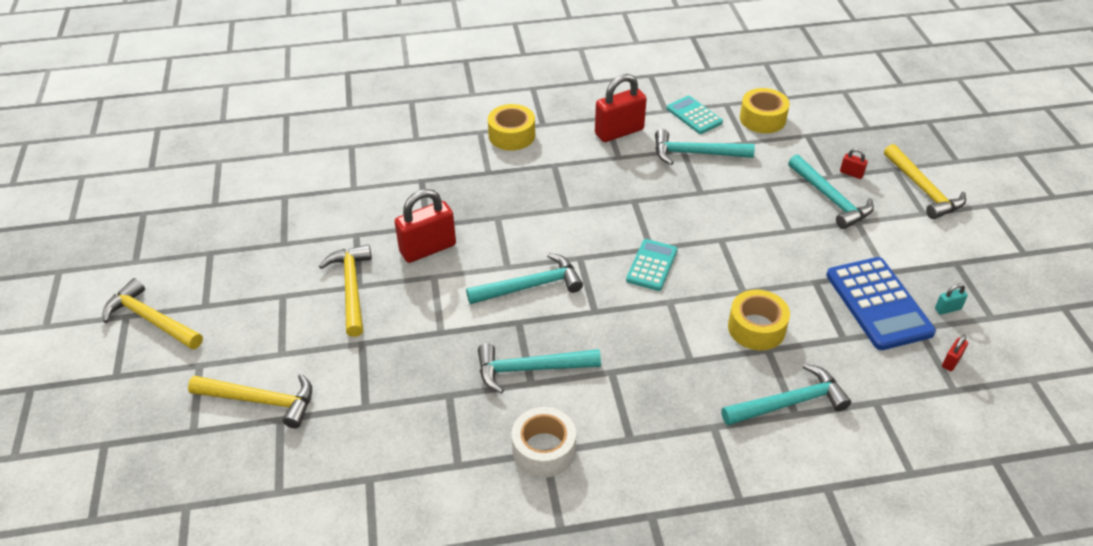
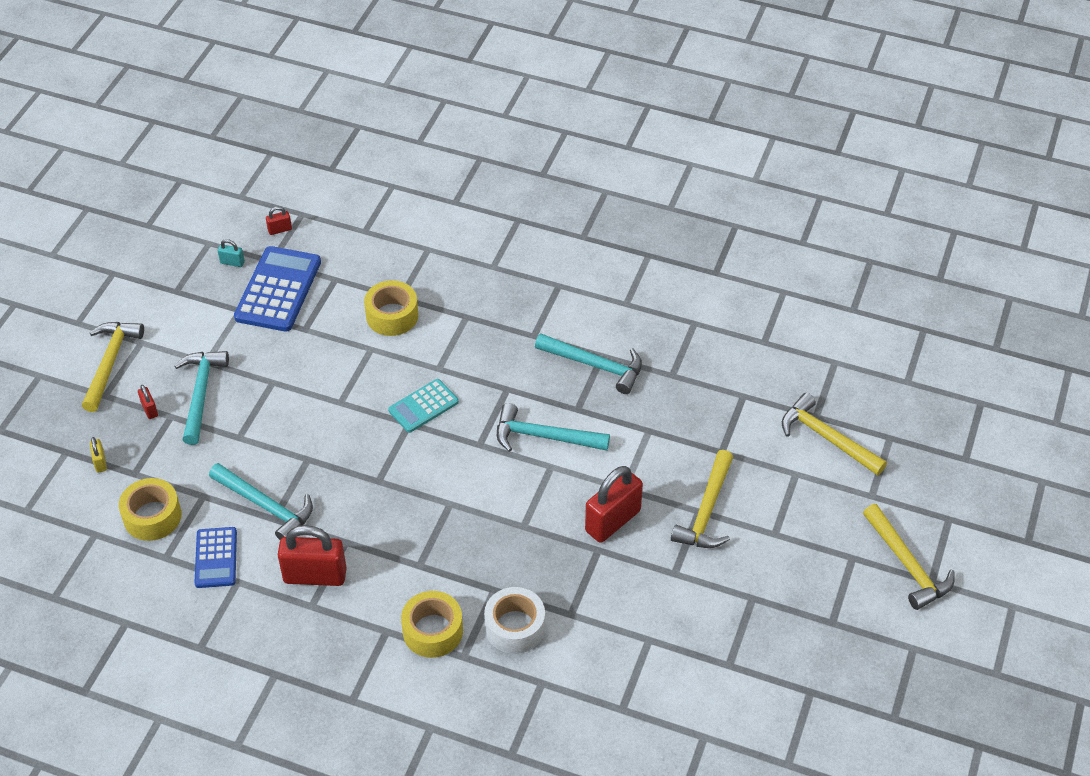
camera: 150 degrees left, 5 degrees up
red padlock [395,189,456,263] -> red padlock turned 45 degrees counterclockwise [585,466,643,543]
white tape [512,407,576,478] -> white tape moved to [484,587,545,654]
turquoise calculator [667,96,723,134] -> blue calculator [194,527,237,588]
turquoise hammer [721,364,851,426] -> none
none -> yellow padlock [90,437,107,473]

